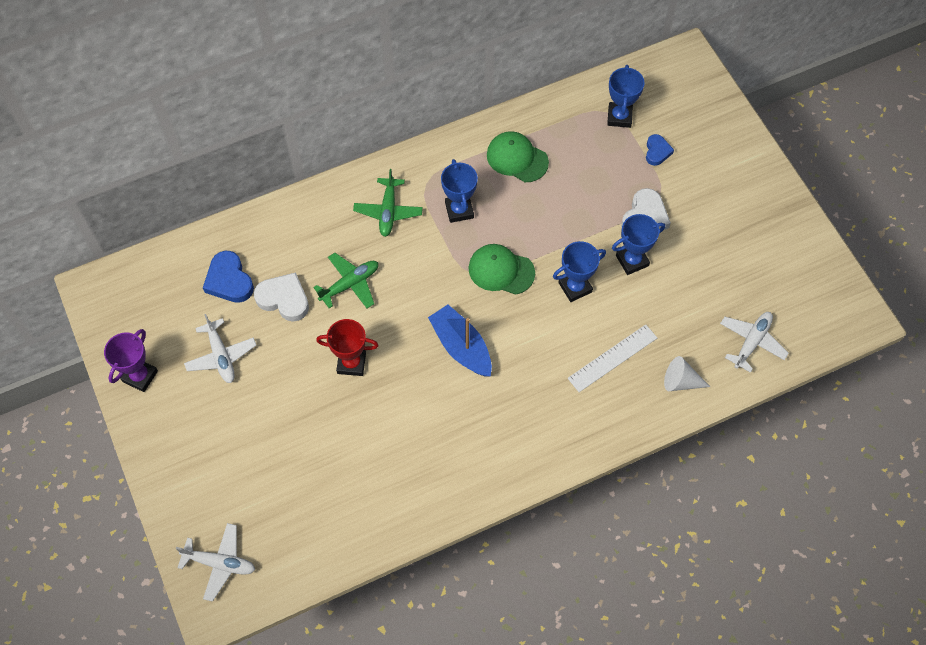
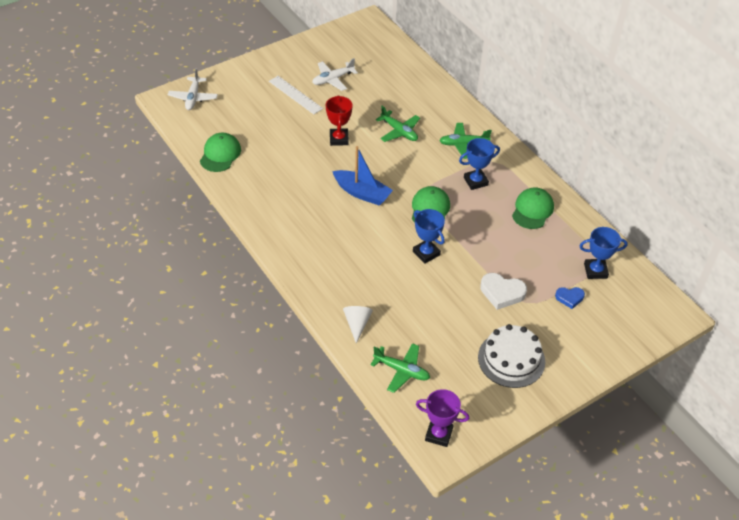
camera: 80 degrees right, 15 degrees down
purple trophy [104,329,158,392] -> purple trophy moved to [416,389,469,447]
blue heart [203,251,254,303] -> none
white heart [254,272,309,322] -> none
blue boat [428,305,492,376] -> blue boat turned 75 degrees clockwise [332,146,393,206]
white ruler [567,325,657,392] -> white ruler moved to [269,76,323,114]
blue trophy [612,214,665,275] -> none
white plane [720,312,789,373] -> green plane [370,343,430,393]
none -> green cap [200,133,241,172]
none -> white cake [478,324,545,388]

